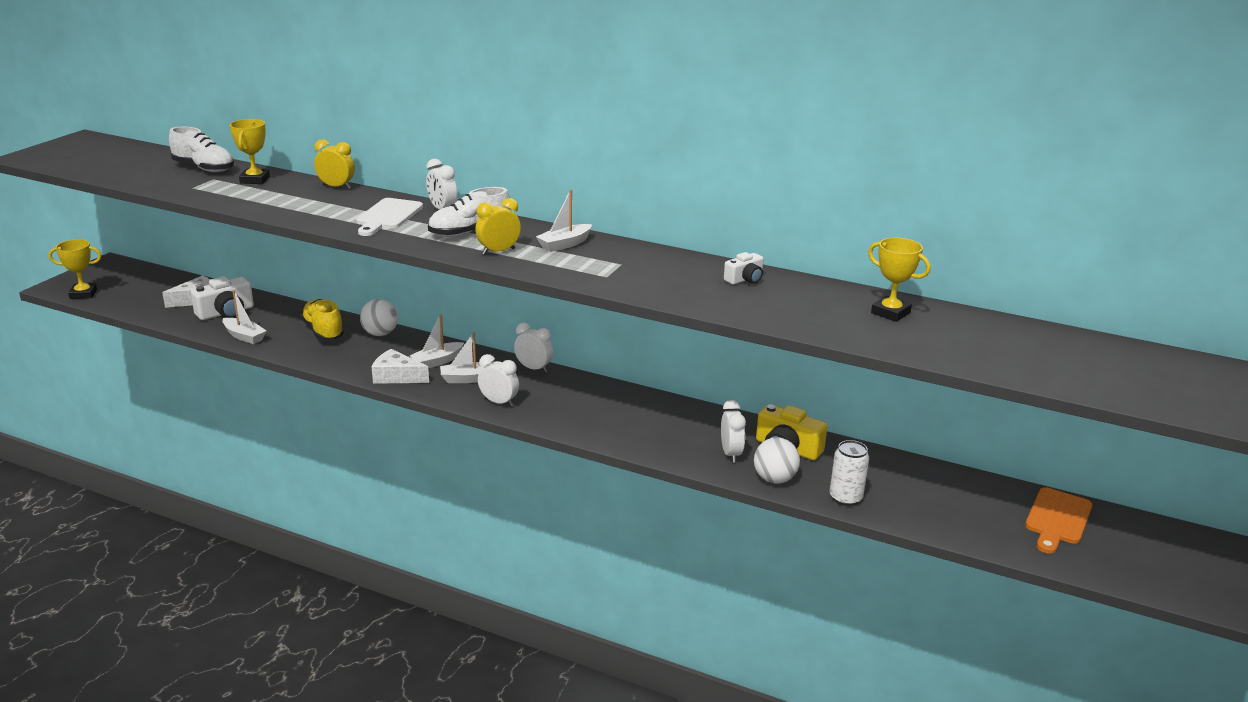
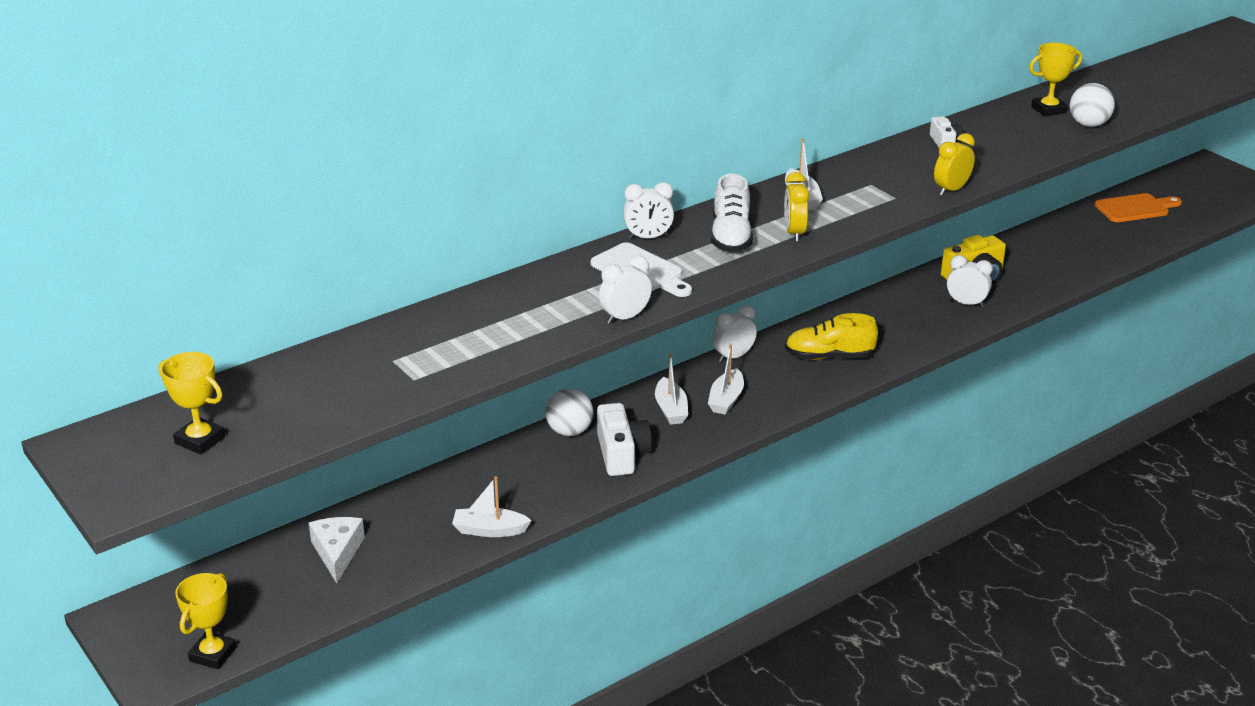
camera: 60 degrees left, 5 degrees up
white shoe [169,127,234,172] -> none
white camera [191,276,254,320] -> white camera moved to [597,403,652,476]
white boat [222,290,266,344] -> white boat turned 150 degrees counterclockwise [452,476,532,537]
yellow trophy [230,119,270,184] -> yellow trophy moved to [158,352,225,454]
yellow shoe [300,299,344,340] -> yellow shoe moved to [785,313,878,360]
yellow clock [314,139,355,189] -> yellow clock moved to [934,133,975,196]
white cheese [372,349,429,384] -> none
white clock [478,354,519,406] -> white clock moved to [599,255,652,324]
white ball [754,437,800,484] -> white ball moved to [1070,83,1115,127]
white can [830,440,869,506] -> none
orange cutting board [1025,487,1092,554] -> orange cutting board turned 75 degrees counterclockwise [1095,193,1182,222]

